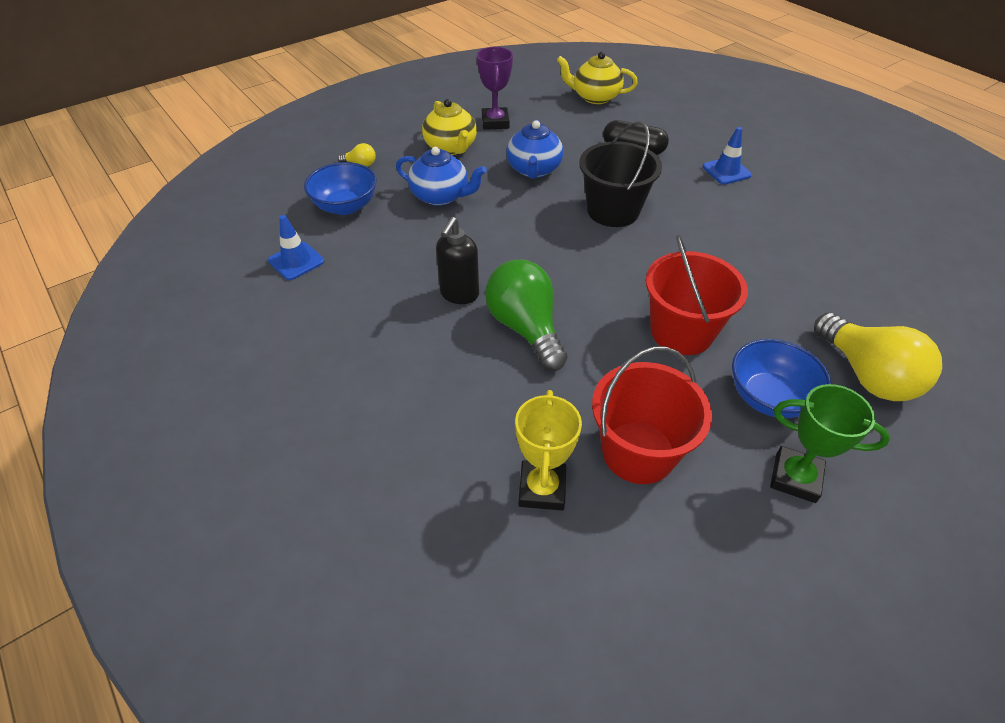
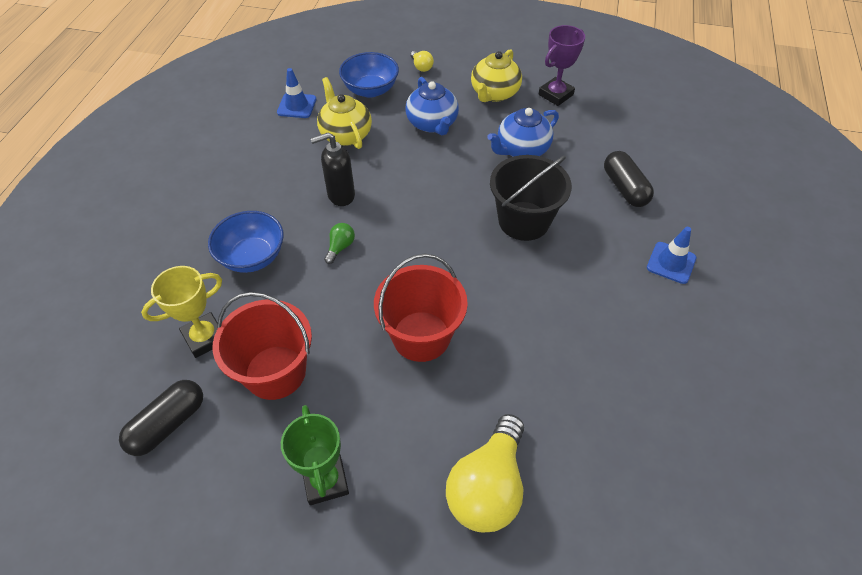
camera: 50 degrees right, 5 degrees up
green light bulb [485,260,567,371] -> green light bulb [324,223,355,264], size x0.44
yellow teapot [557,52,638,104] -> yellow teapot moved to [317,77,372,149]
blue bowl [732,339,831,418] -> blue bowl moved to [208,211,284,273]
none -> black capsule [119,380,203,456]

